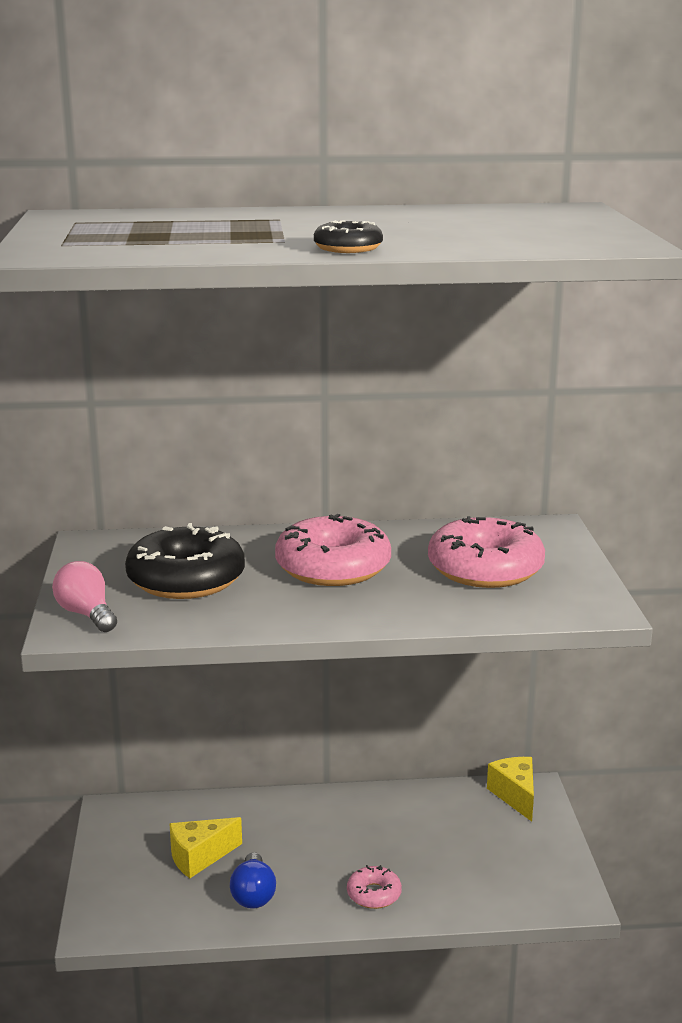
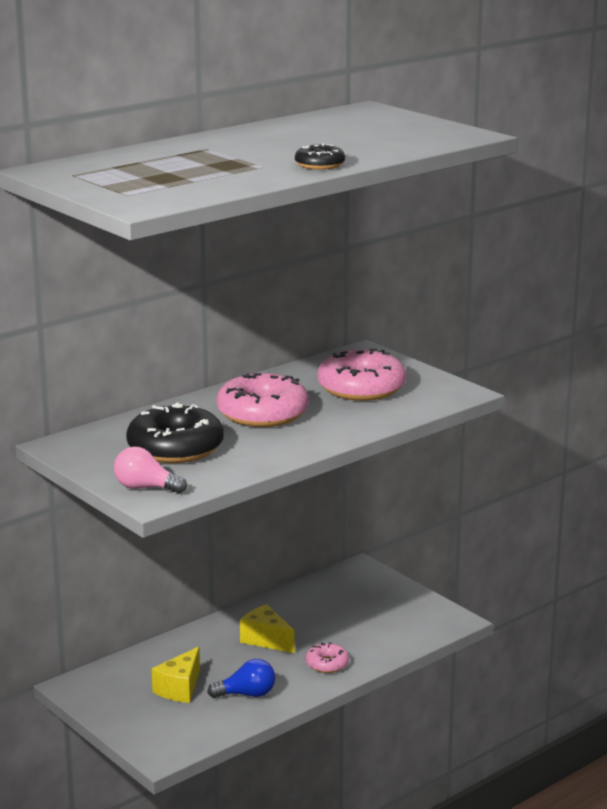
camera: 35 degrees left, 0 degrees up
blue light bulb [230,852,276,909] -> blue light bulb turned 60 degrees counterclockwise [207,659,276,698]
yellow cheese [487,757,534,822] -> yellow cheese moved to [240,604,295,653]

